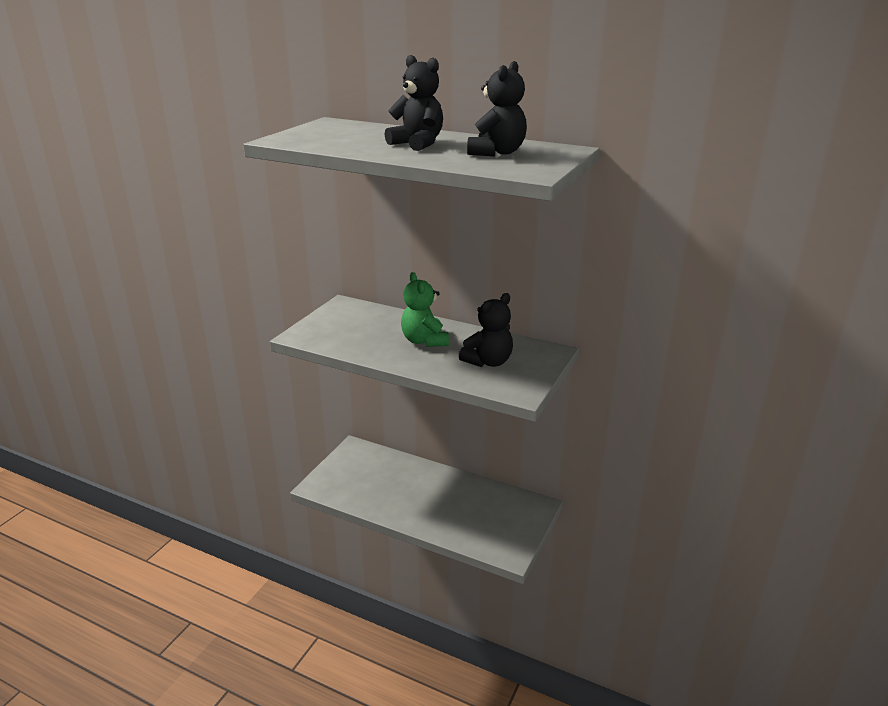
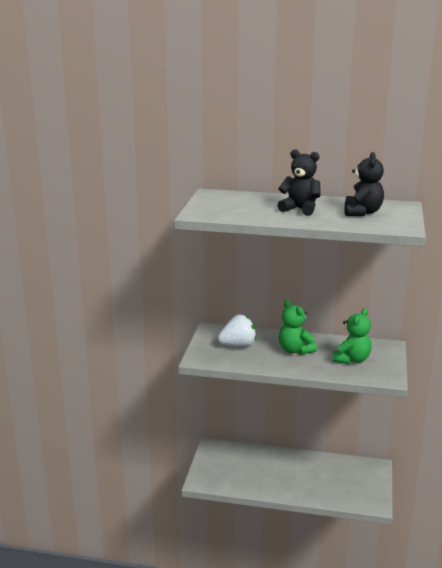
camera: 15 degrees left, 5 degrees down
black teddy bear [459,293,513,367] -> green teddy bear [332,308,371,364]
none -> white strawberry [218,315,256,347]

